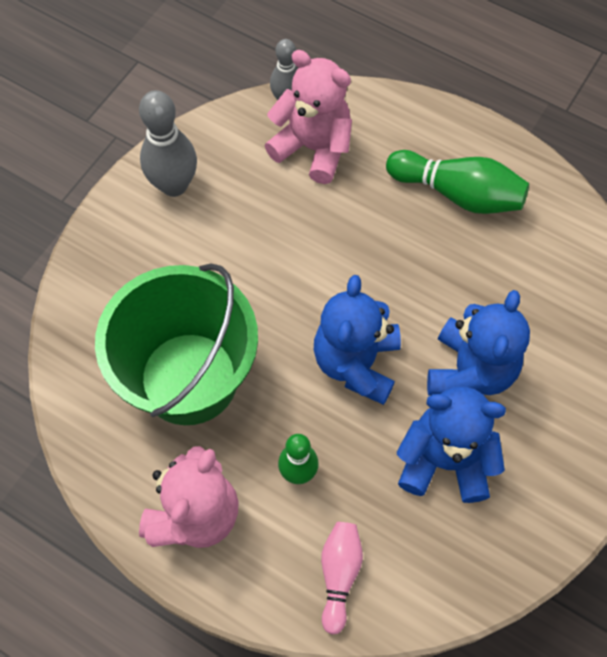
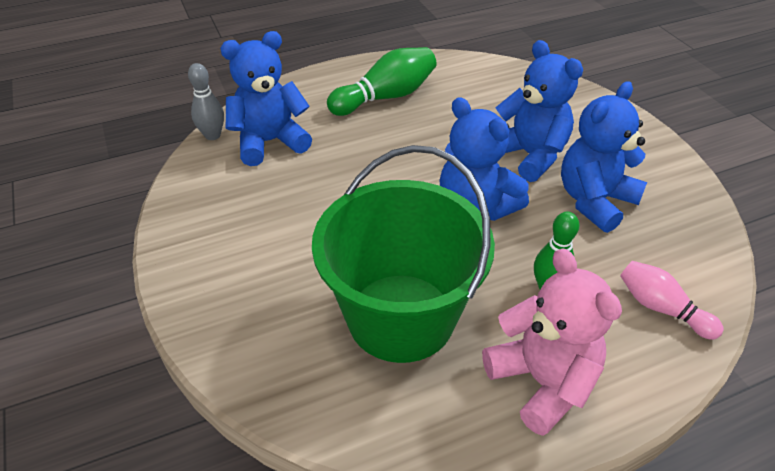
camera: 55 degrees left, 20 degrees down
grey bowling pin [139,90,197,197] -> none
pink teddy bear [265,50,352,184] -> blue teddy bear [220,31,312,166]

